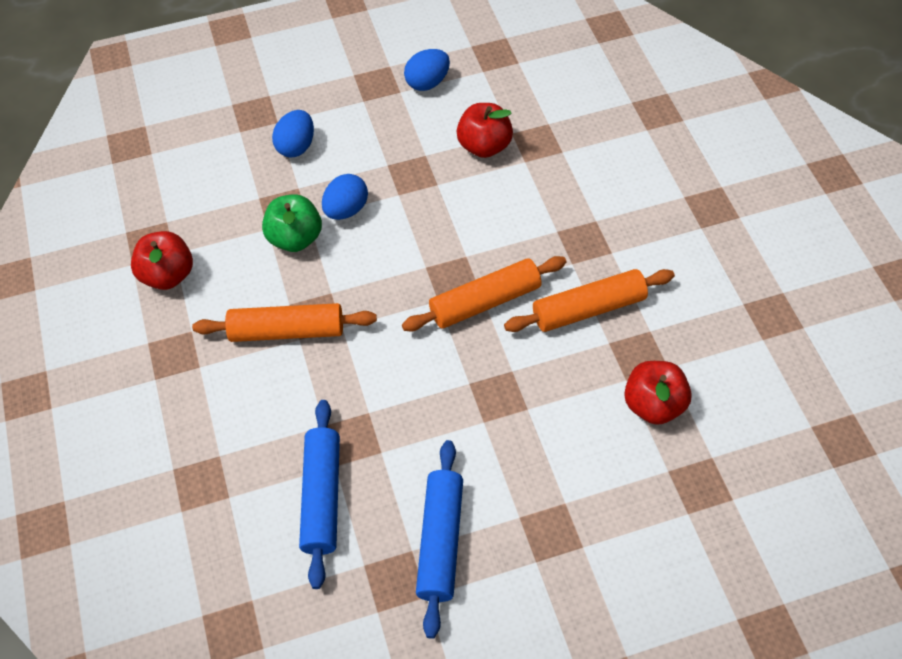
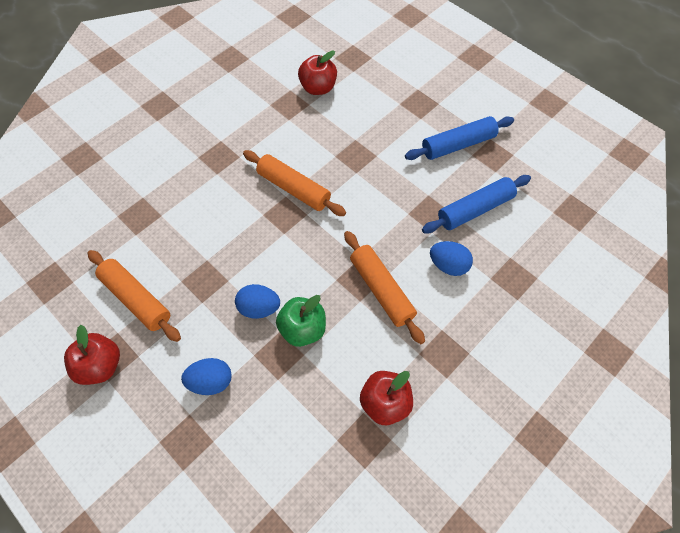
camera: 120 degrees left, 5 degrees up
blue egg [404,49,450,91] -> blue egg moved to [430,241,473,276]
red apple [457,103,513,158] -> red apple moved to [64,325,120,385]
orange rolling pin [504,269,675,332] -> orange rolling pin moved to [88,250,181,342]

